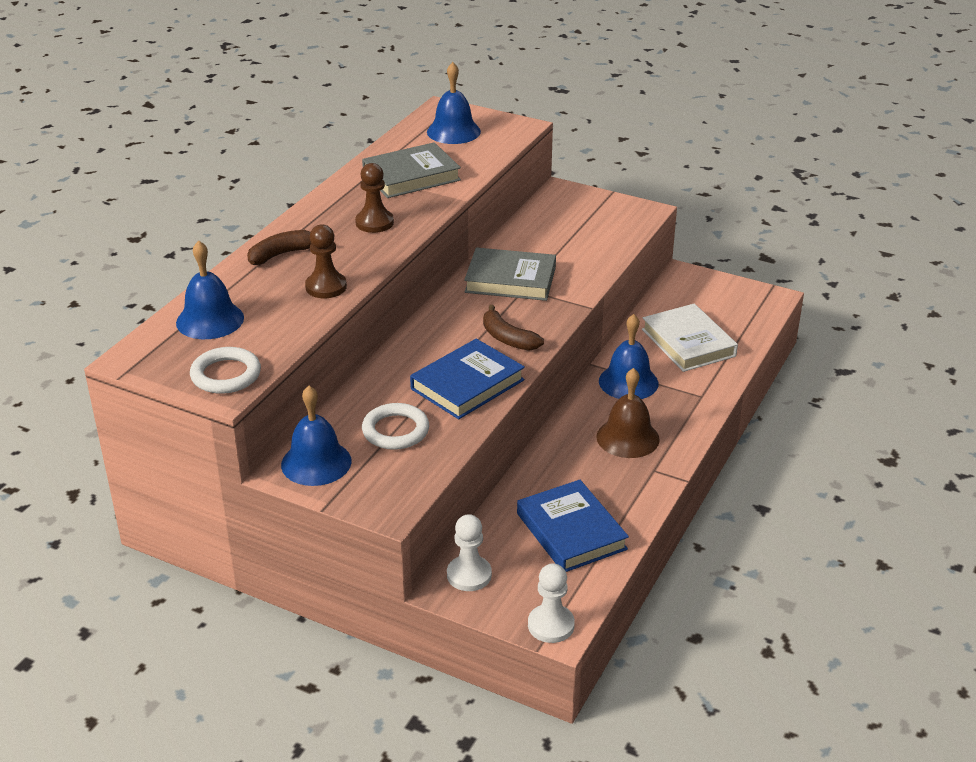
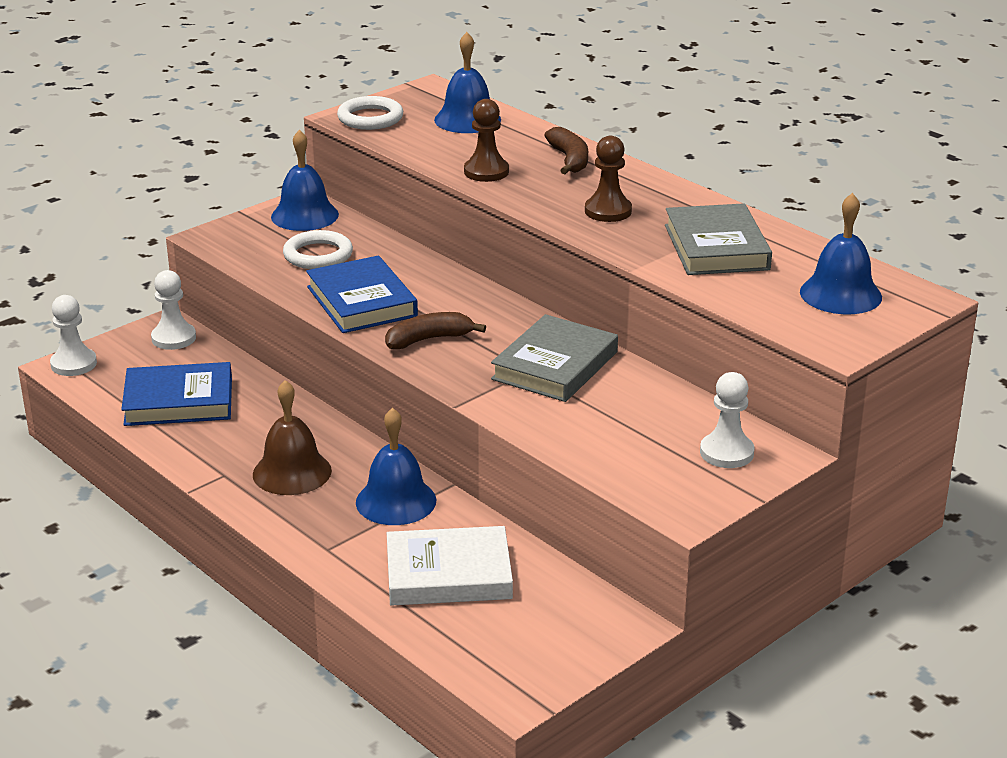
camera: 110 degrees right, 5 degrees down
none -> white pawn [700,372,755,468]

